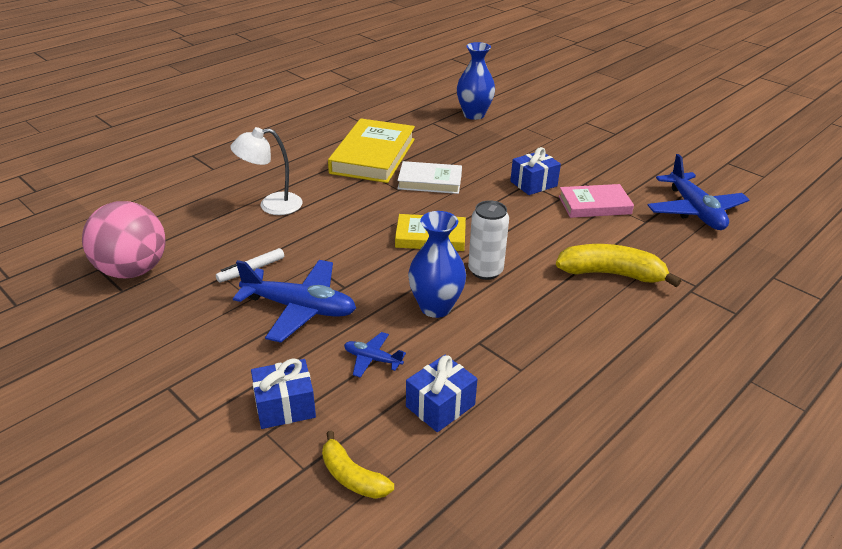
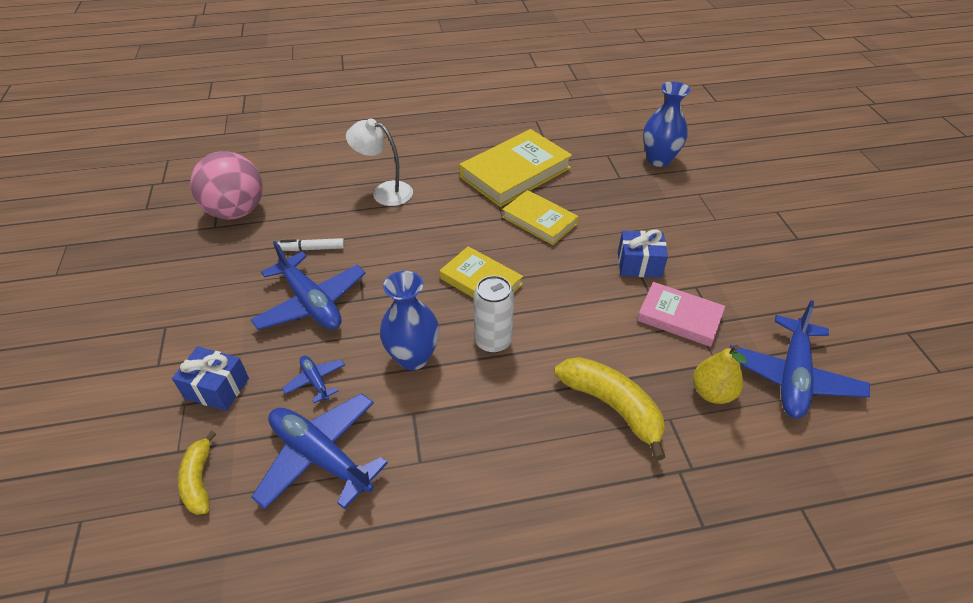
camera: 35 degrees right, 10 degrees up
white book [397,161,462,194] -> yellow book [502,190,579,245]
blue gift [406,355,477,432] -> blue plane [251,393,388,509]
none -> yellow pear [693,345,747,404]

